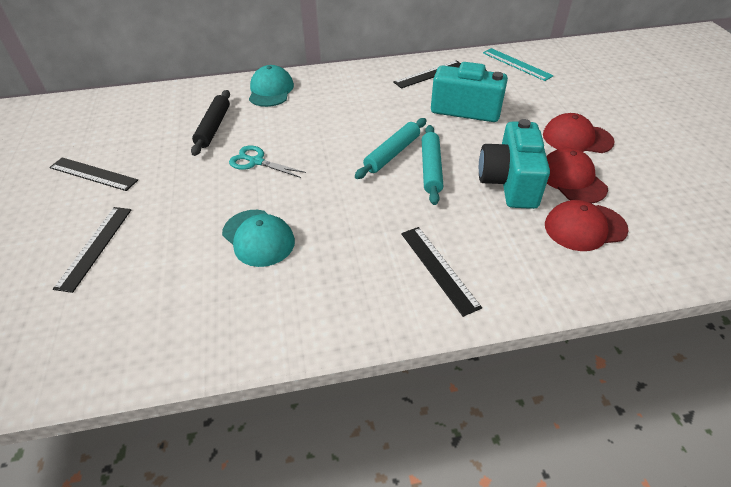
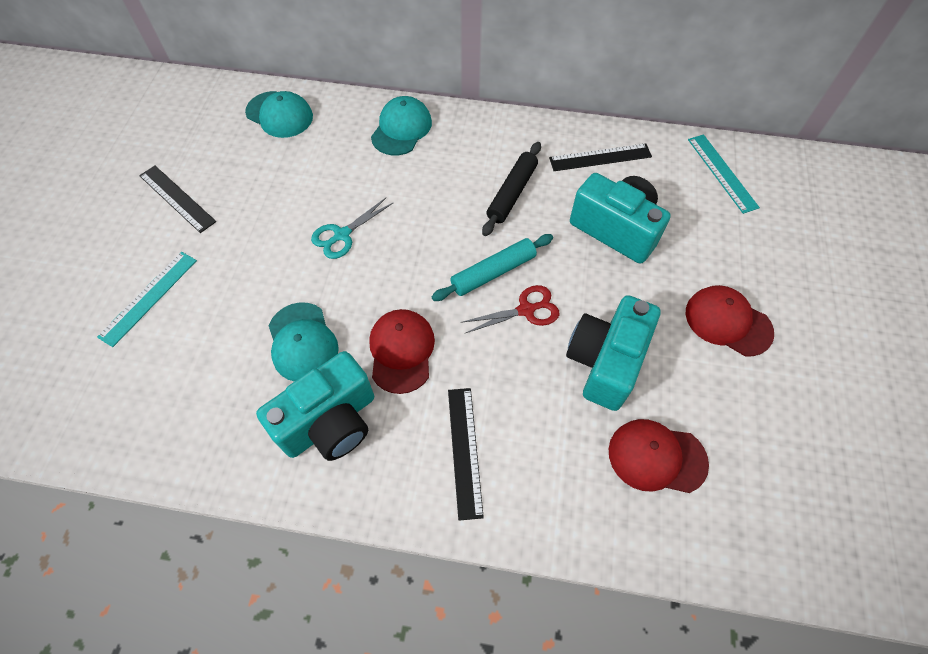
camera: 20 degrees right, 15 degrees up
black ruler [53,207,131,293] -> turquoise ruler [97,252,197,347]
black rolling pin [191,90,230,156] -> black rolling pin moved to [482,142,541,236]
turquoise scissors [229,146,306,178] -> turquoise scissors turned 90 degrees counterclockwise [311,198,393,259]
turquoise rolling pin [422,125,443,205] -> red scissors [461,285,559,333]
red cap [546,148,608,204] -> red cap moved to [369,309,435,394]
none -> turquoise cap [245,91,313,138]
none -> turquoise camera [256,351,374,461]

